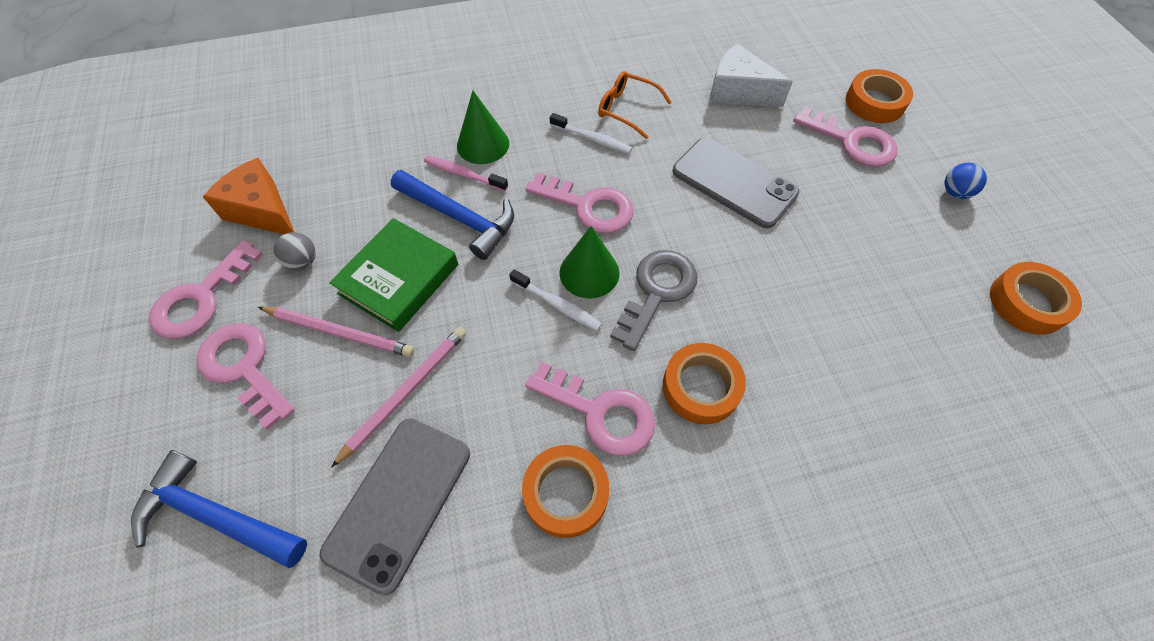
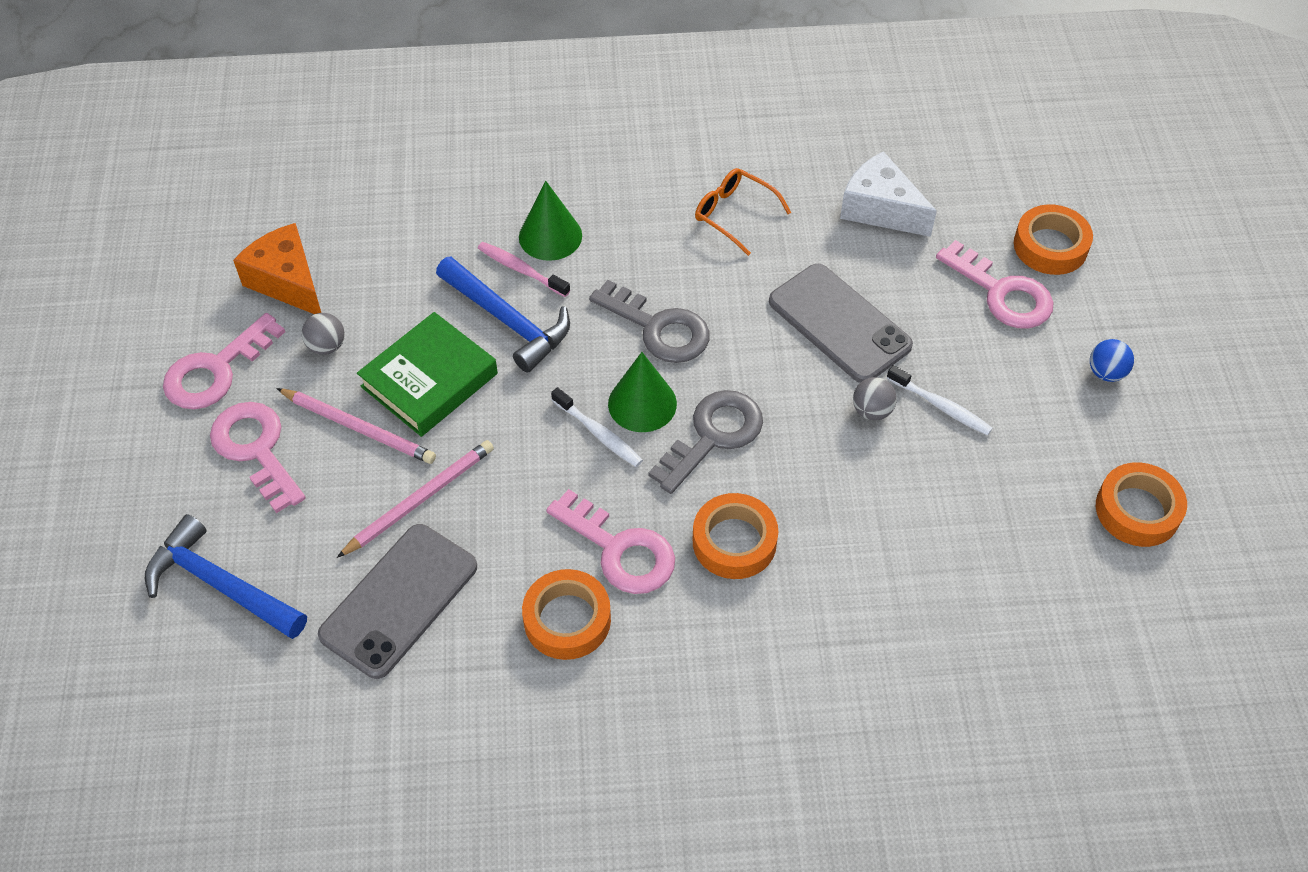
camera: 10 degrees right, 5 degrees down
pink key [525,172,634,234] -> grey key [589,280,710,363]
white toothbrush [550,113,632,154] -> white toothbrush moved to [887,365,993,436]
none -> grey ball [853,377,897,421]

